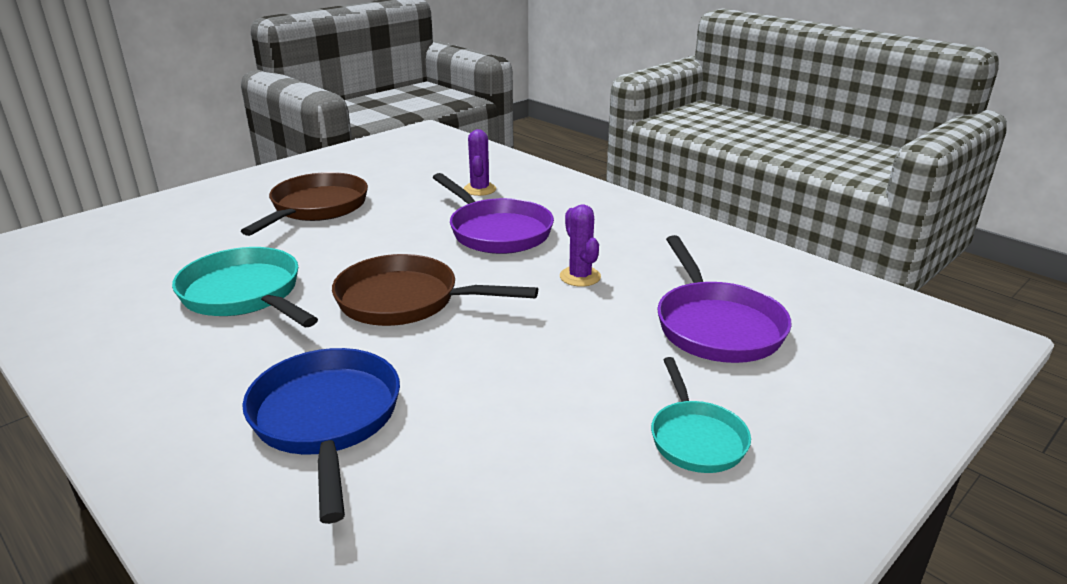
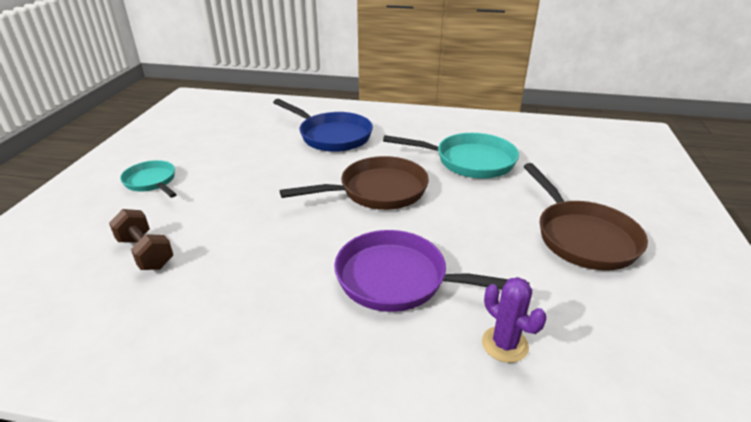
camera: 145 degrees right, 5 degrees up
purple cactus [560,205,601,287] -> none
purple pan [657,235,791,363] -> brown dumbbell [109,209,173,270]

